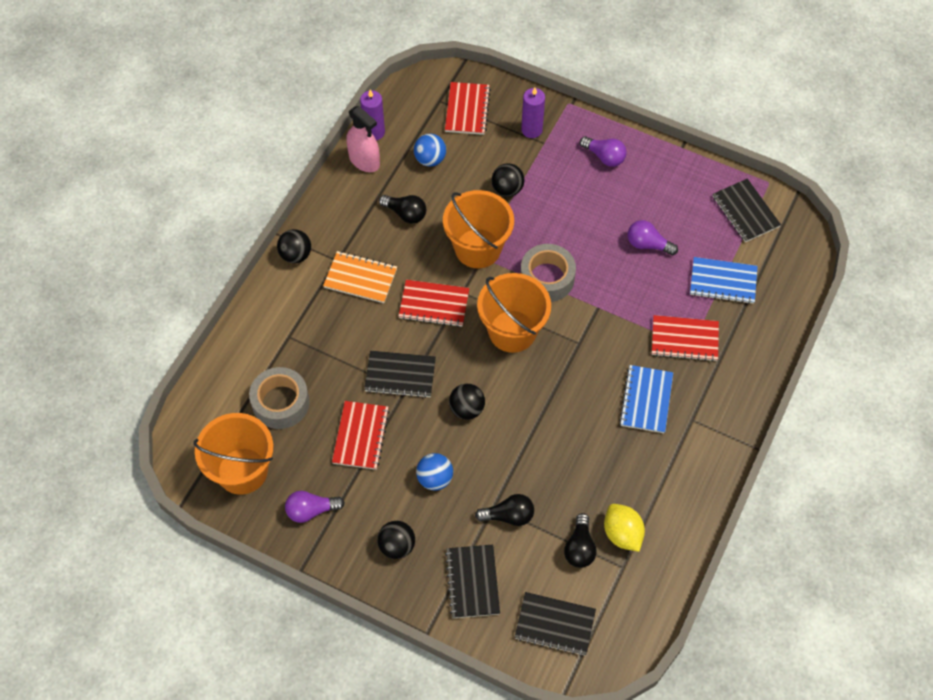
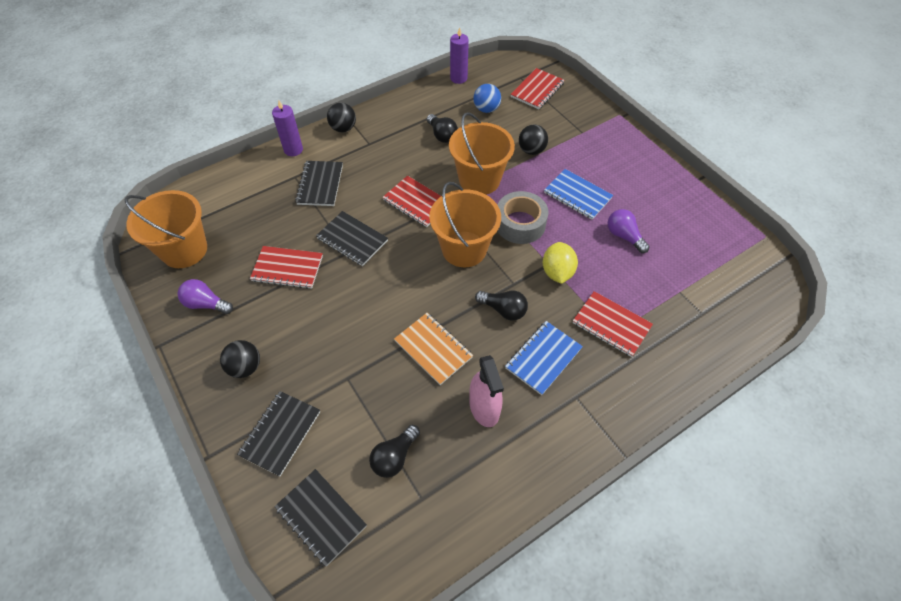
camera: 30 degrees right, 5 degrees down
grey tape [249,367,310,429] -> none
orange notebook [323,251,397,303] -> orange notebook moved to [394,313,473,385]
red notebook [332,401,390,470] -> red notebook turned 60 degrees clockwise [250,246,323,289]
pink spray bottle [346,106,380,172] -> pink spray bottle moved to [469,355,504,427]
blue ball [416,453,453,490] -> none
black ball [449,384,485,420] -> none
black light bulb [475,494,534,526] -> black light bulb moved to [475,291,528,321]
purple candle [521,87,545,138] -> purple candle moved to [272,101,303,156]
purple light bulb [580,136,627,167] -> none
yellow lemon [604,504,645,552] -> yellow lemon moved to [543,242,578,284]
blue notebook [690,257,758,304] -> blue notebook moved to [544,169,613,220]
black notebook [713,179,781,242] -> black notebook moved to [295,161,343,206]

